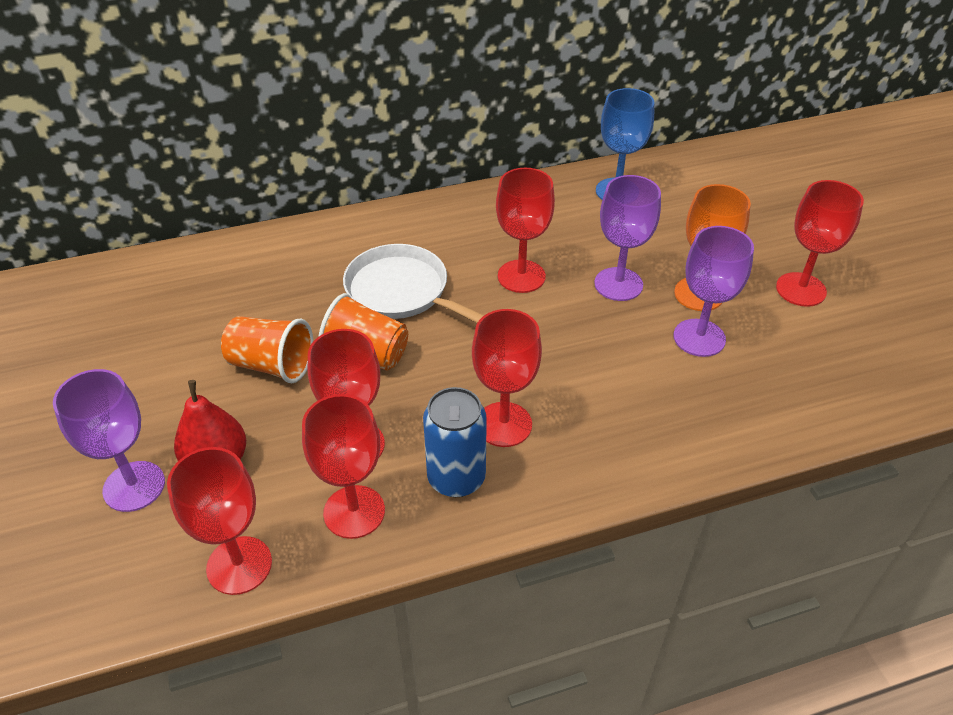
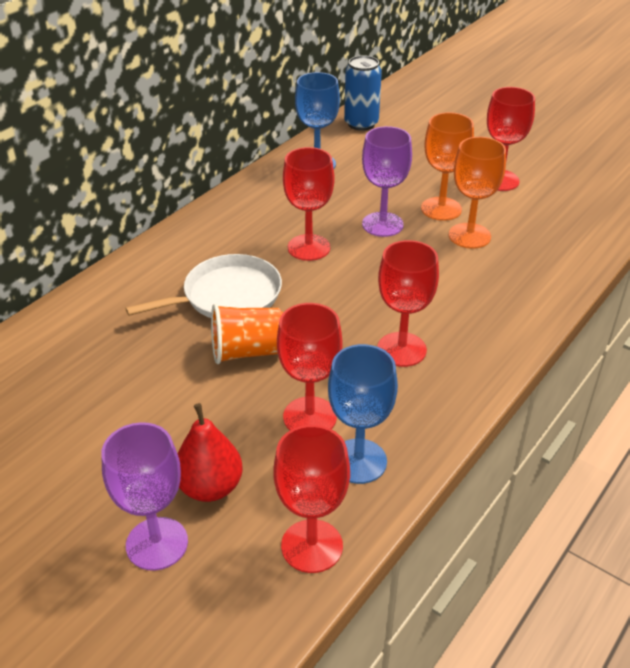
camera: 35 degrees left, 5 degrees down
orange cup [221,316,313,383] -> none
red goblet [302,394,385,539] -> blue goblet [328,344,398,484]
white pan [343,244,484,323] -> white pan turned 150 degrees clockwise [125,254,282,318]
blue can [423,387,487,497] -> blue can moved to [344,55,382,131]
purple goblet [673,226,754,357] -> orange goblet [449,137,506,249]

